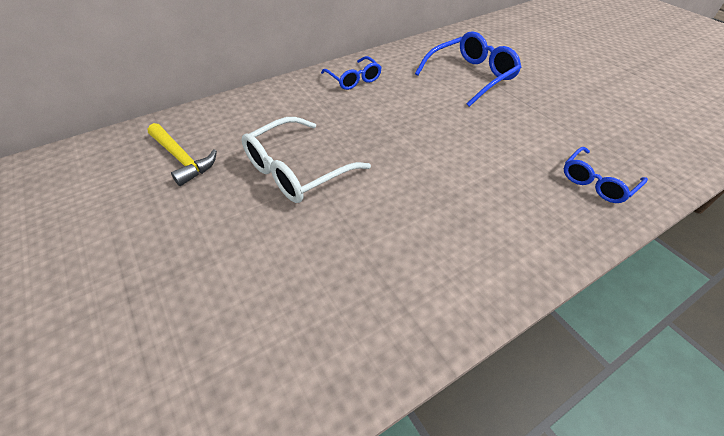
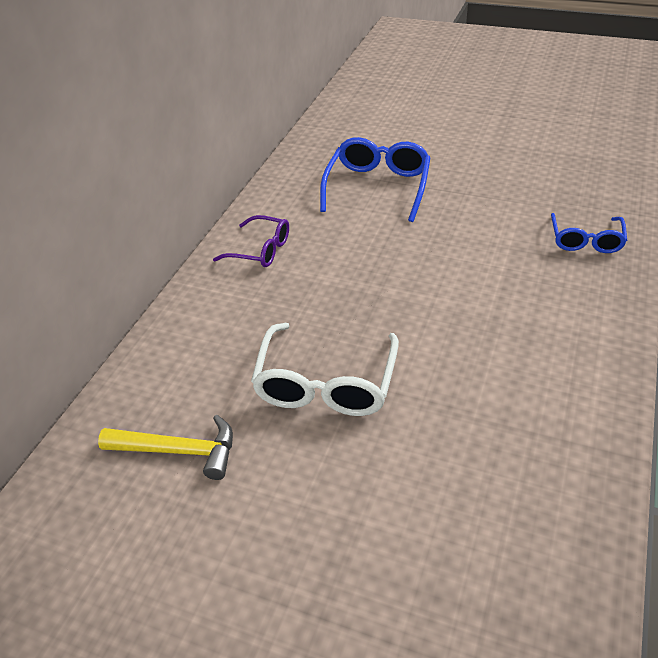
camera: 35 degrees left, 5 degrees down
blue glasses [321,56,382,90] -> purple glasses [213,215,289,267]

